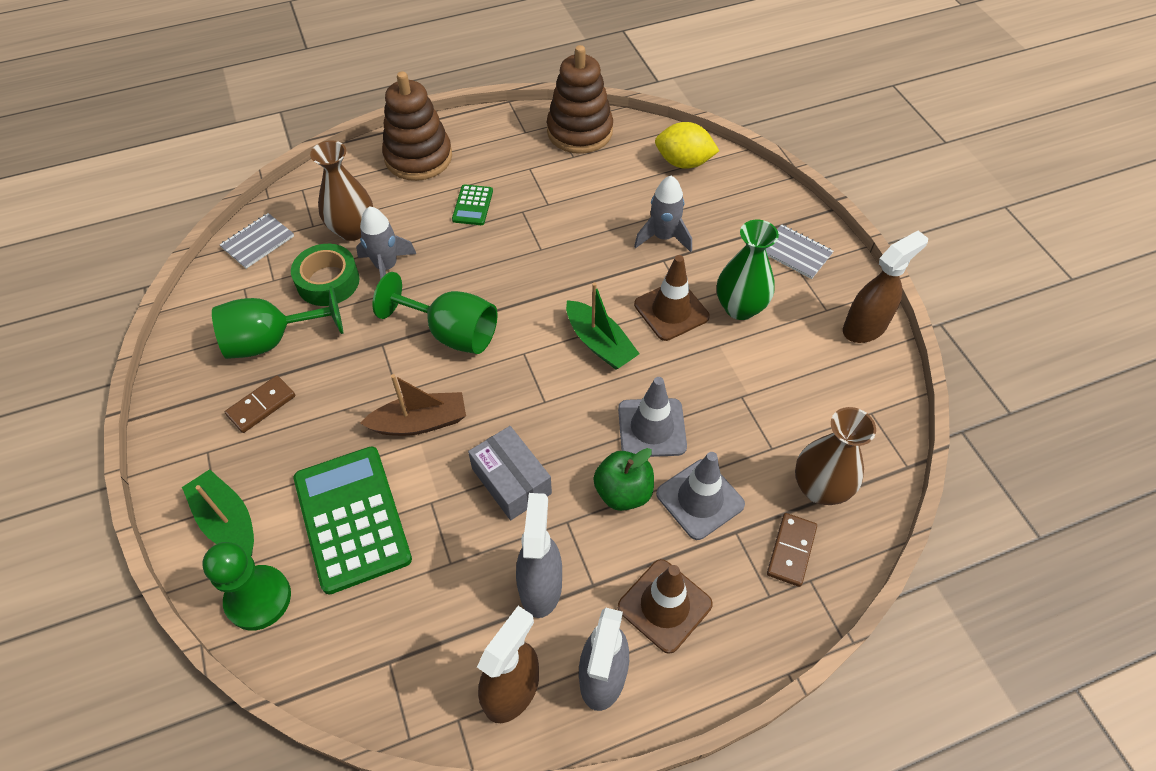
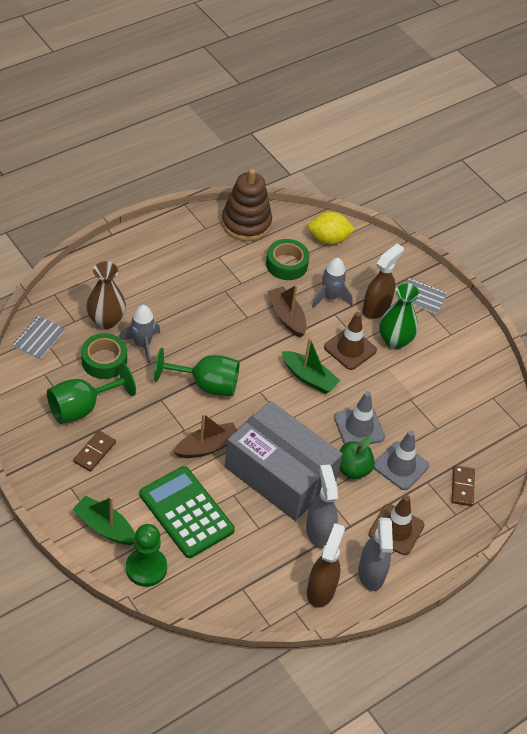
camera: 20 degrees left, 5 degrees down
brown stacking toy [382,71,452,181] -> none
green calculator [452,184,493,225] -> none
grey box [468,426,552,520] -> grey box [225,401,343,521], size x1.99
brown vase [795,407,876,505] -> none
brown spray bottle [843,231,928,343] -> brown spray bottle moved to [362,244,404,319]
none -> green tape [266,239,309,280]
none -> brown boat [267,285,307,337]

